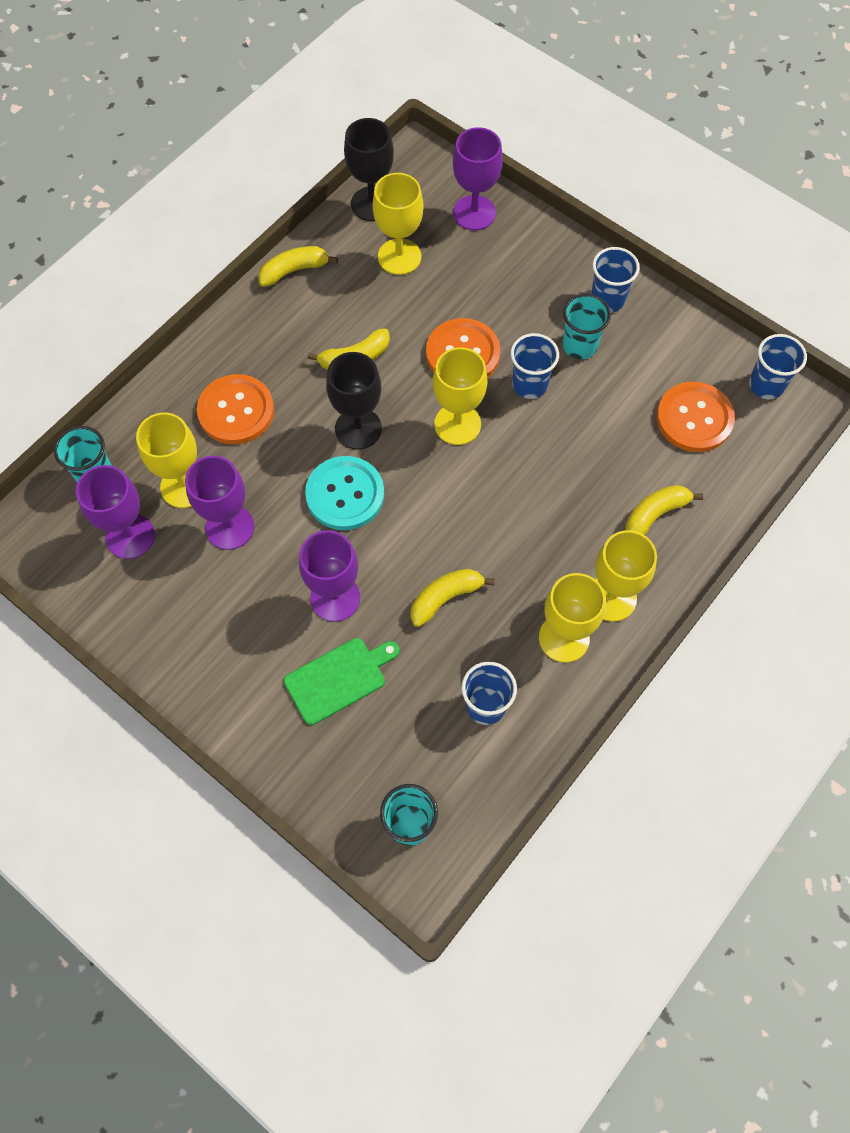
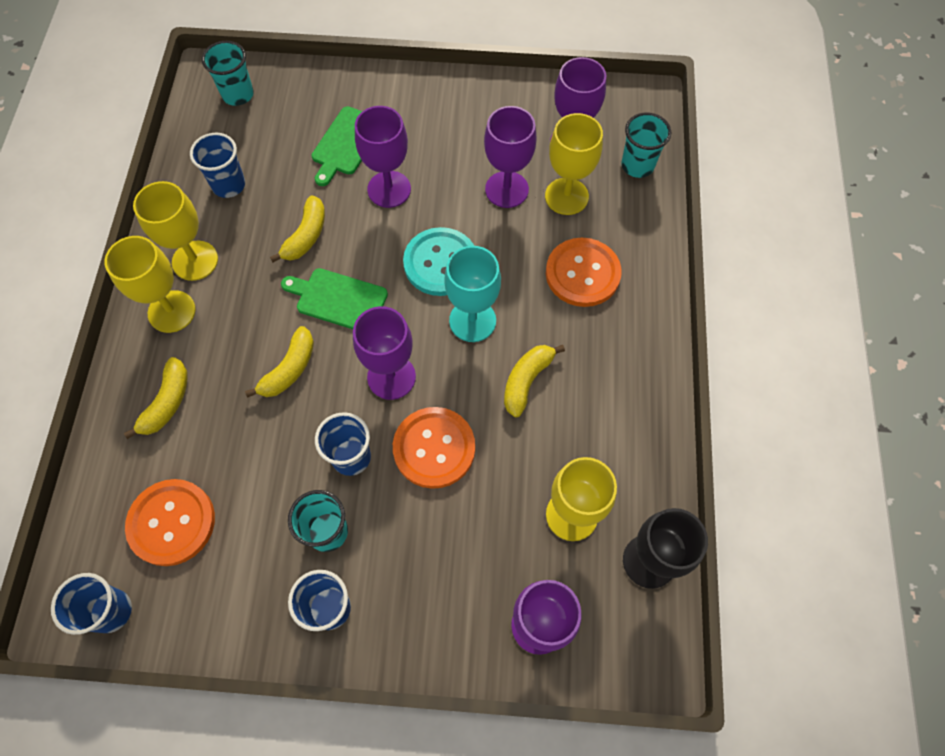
camera: 145 degrees right, 0 degrees up
yellow banana [258,246,338,287] -> yellow banana moved to [245,326,314,398]
black goblet [326,352,382,449] -> turquoise goblet [444,246,501,342]
yellow goblet [433,347,487,445] -> purple goblet [353,306,416,400]
none -> green cutting board [281,268,388,329]

